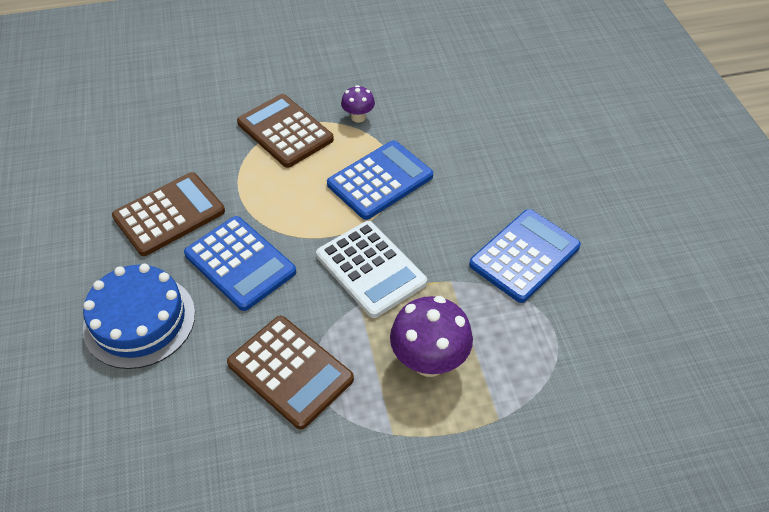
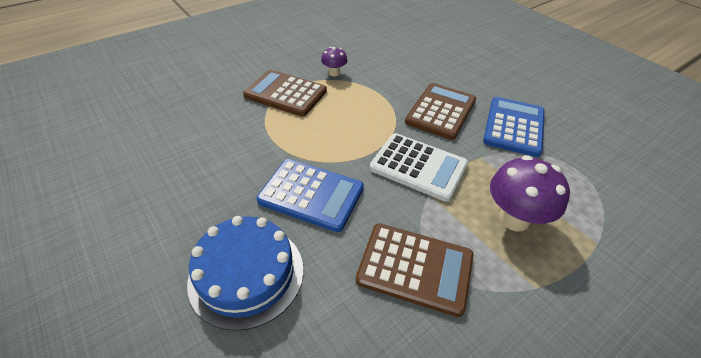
camera: 25 degrees left, 5 degrees down
brown calculator [112,172,225,256] -> brown calculator moved to [405,83,476,140]
blue calculator [327,140,433,220] -> none

